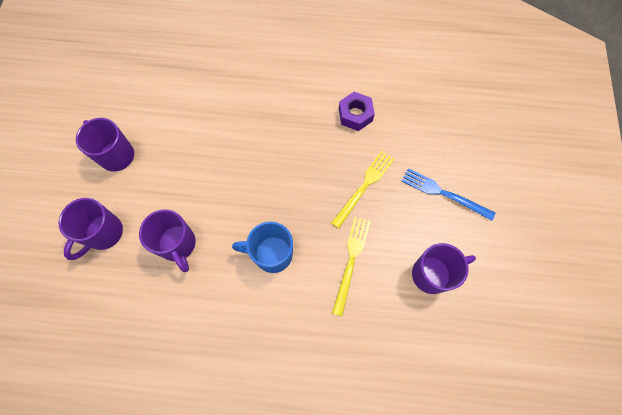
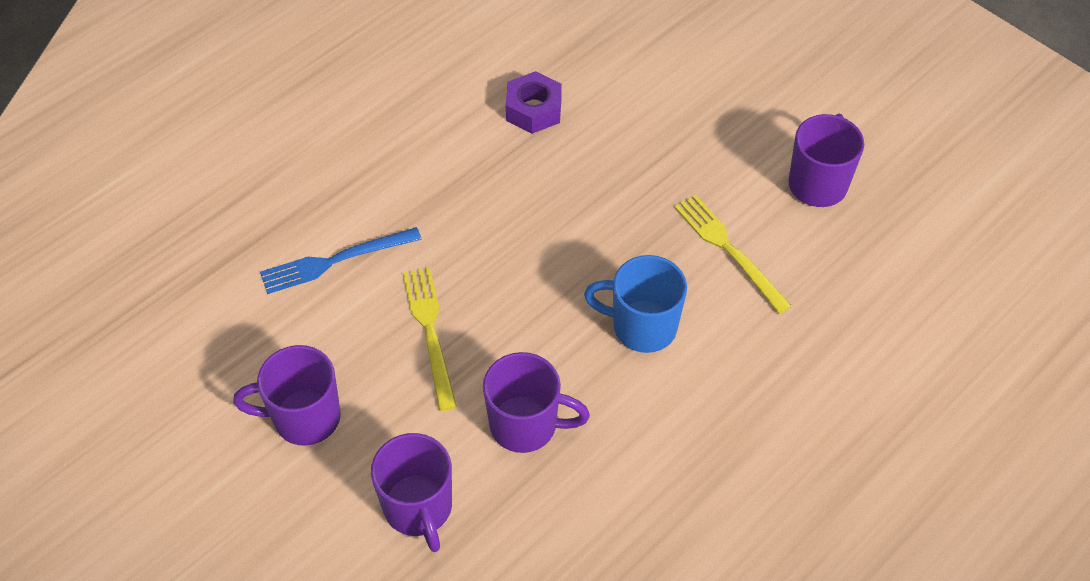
camera: 50 degrees left, 15 degrees down
blue mug [232,222,293,273] -> blue mug turned 60 degrees clockwise [584,255,687,353]
yellow fork [331,151,394,229] -> yellow fork moved to [403,267,457,411]
blue fork [402,168,495,221] -> blue fork moved to [260,227,422,294]

